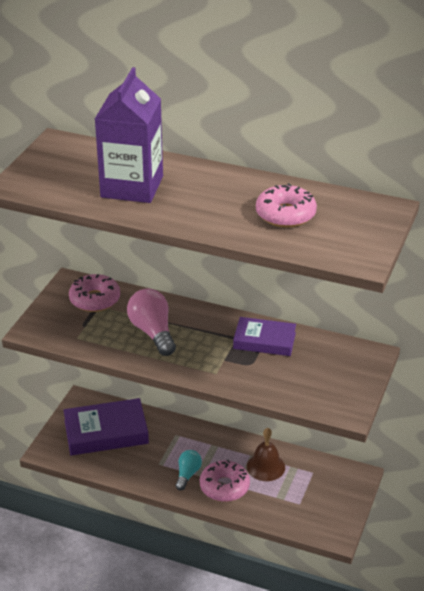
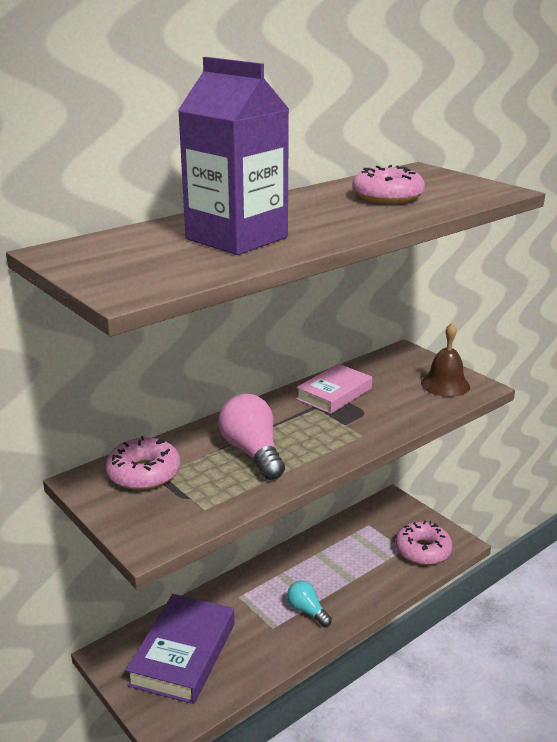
camera: 60 degrees left, 10 degrees down
pink light bulb [127,289,176,356] -> pink light bulb turned 60 degrees clockwise [218,393,285,480]
pink donut [200,460,250,502] -> pink donut moved to [395,520,452,565]
purple book [233,317,296,356] -> pink book [296,364,372,414]
brown bell [247,428,285,481] -> brown bell moved to [421,323,470,397]

